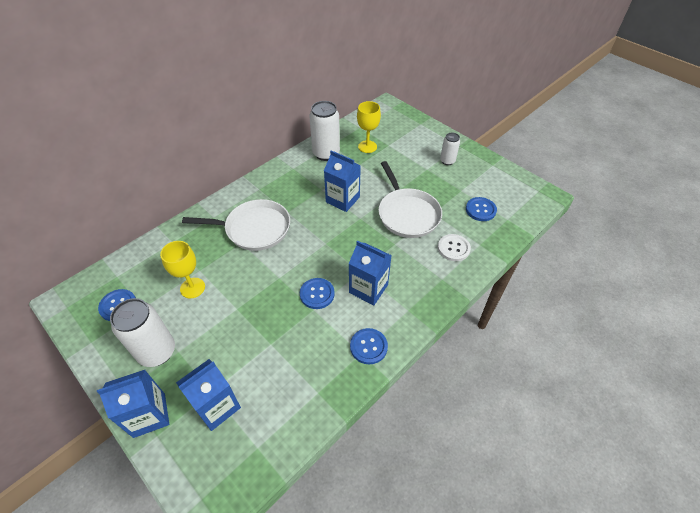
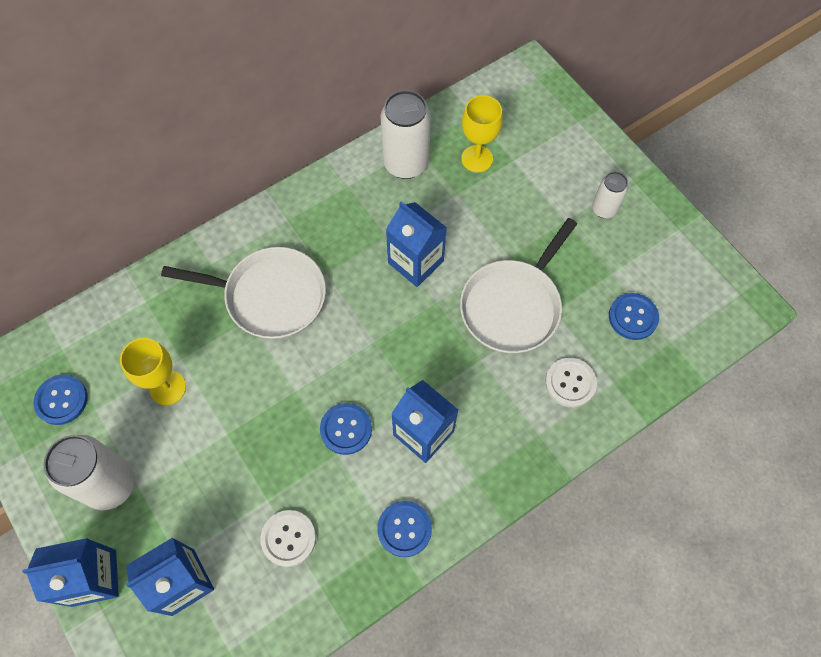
camera: 10 degrees right, 15 degrees up
white pan [378,161,442,238] -> white pan turned 45 degrees clockwise [460,218,577,353]
none -> white button [260,510,316,567]

